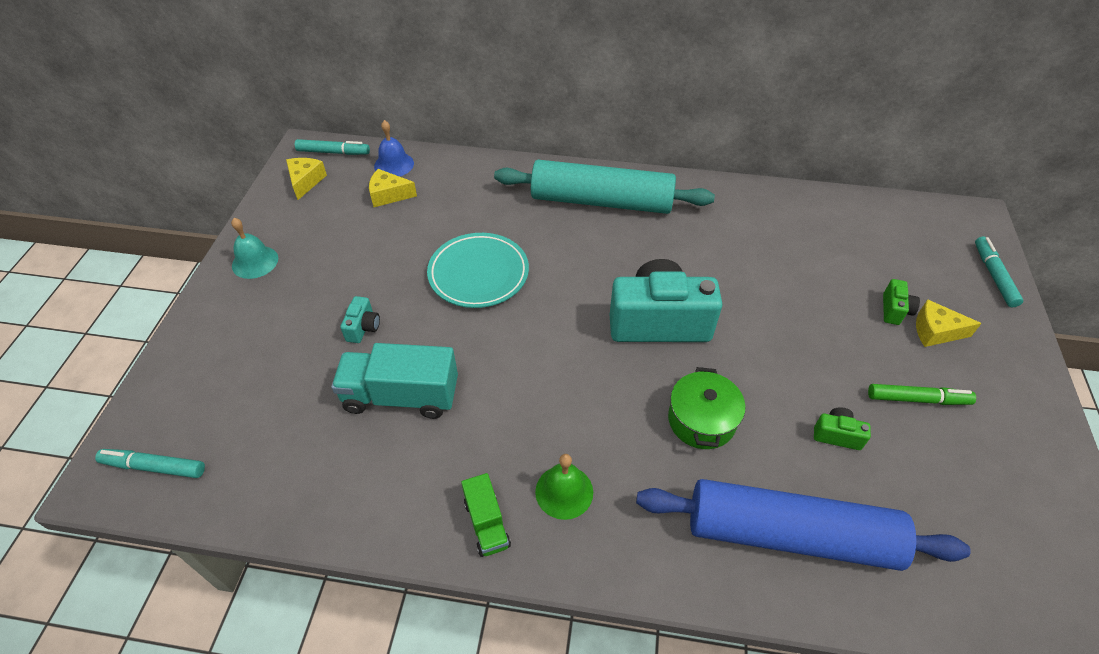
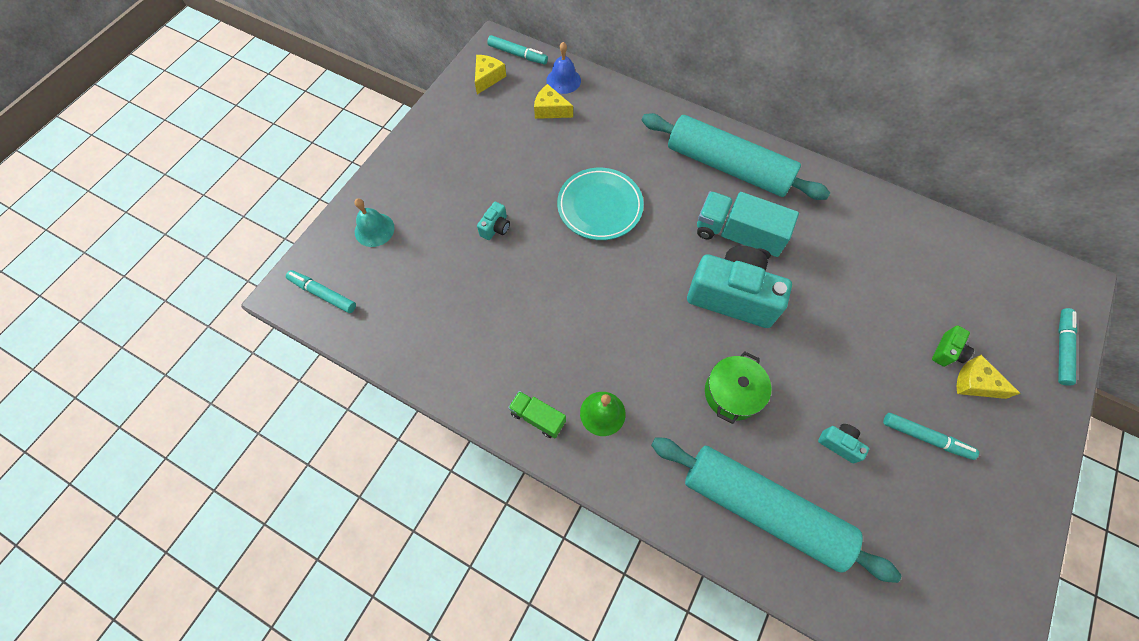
camera: 20 degrees right, 15 degrees up
turquoise bell [231,218,278,279] -> turquoise bell moved to [354,198,395,247]
turquoise truck [331,343,458,419] -> turquoise truck moved to [697,191,799,259]
green truck [461,473,511,557] -> green truck turned 120 degrees clockwise [508,391,566,438]
blue rolling pin [636,479,971,571] -> turquoise rolling pin [651,437,901,583]
green camera [814,407,871,450] -> turquoise camera [818,424,869,464]
green marker [868,384,976,405] -> turquoise marker [883,413,979,460]

